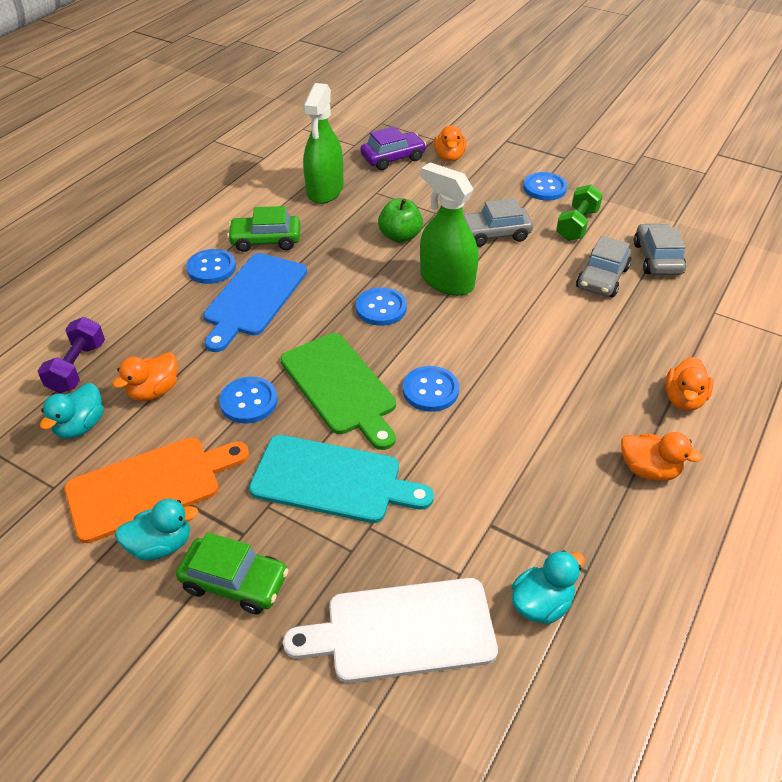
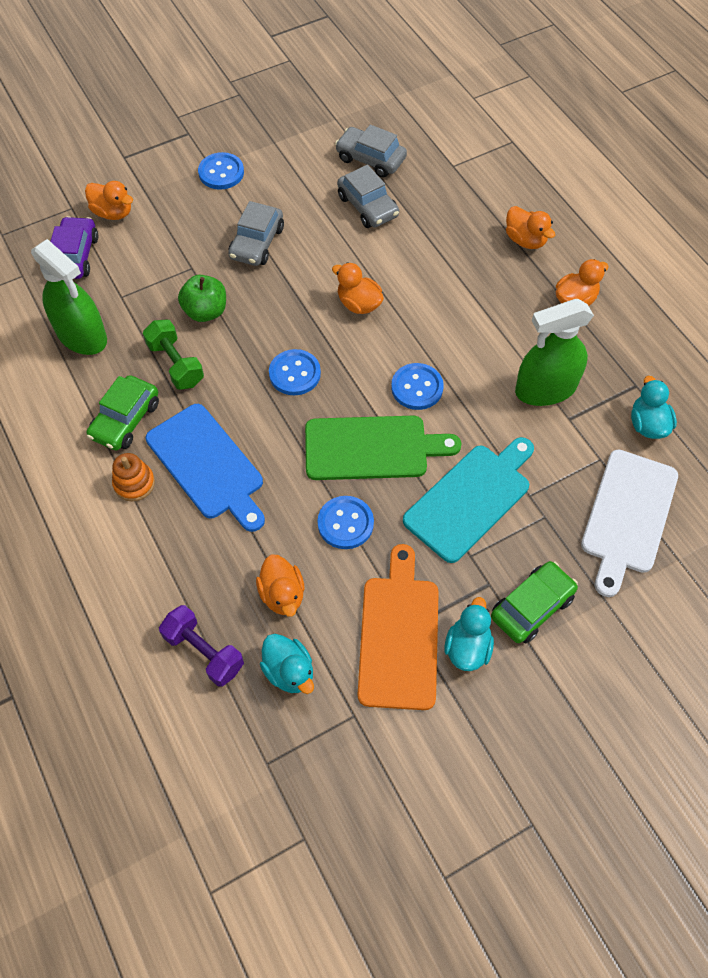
camera: 60 degrees left, 15 degrees up
blue button [186,249,236,284] -> orange stacking toy [112,453,155,501]
green spray bottle [420,162,479,296] -> green spray bottle moved to [515,299,594,406]
green dumbbell [556,184,603,241] -> green dumbbell moved to [143,319,204,390]
none -> orange duck [332,262,384,314]

